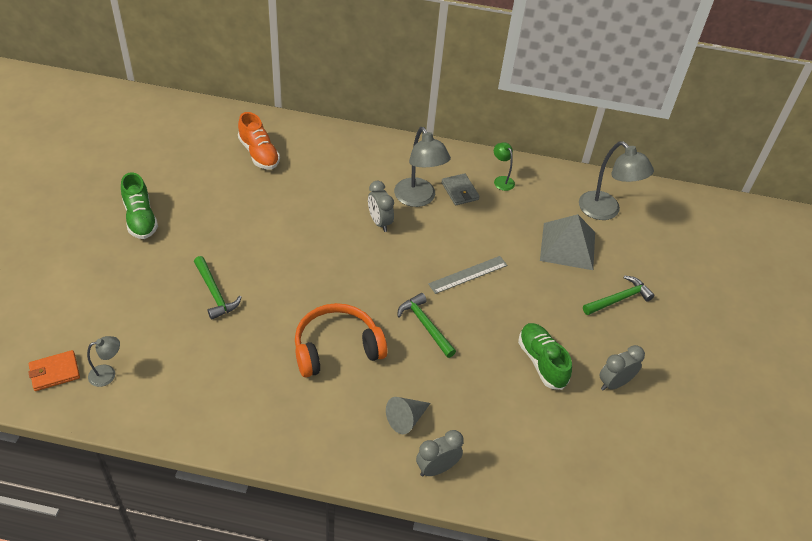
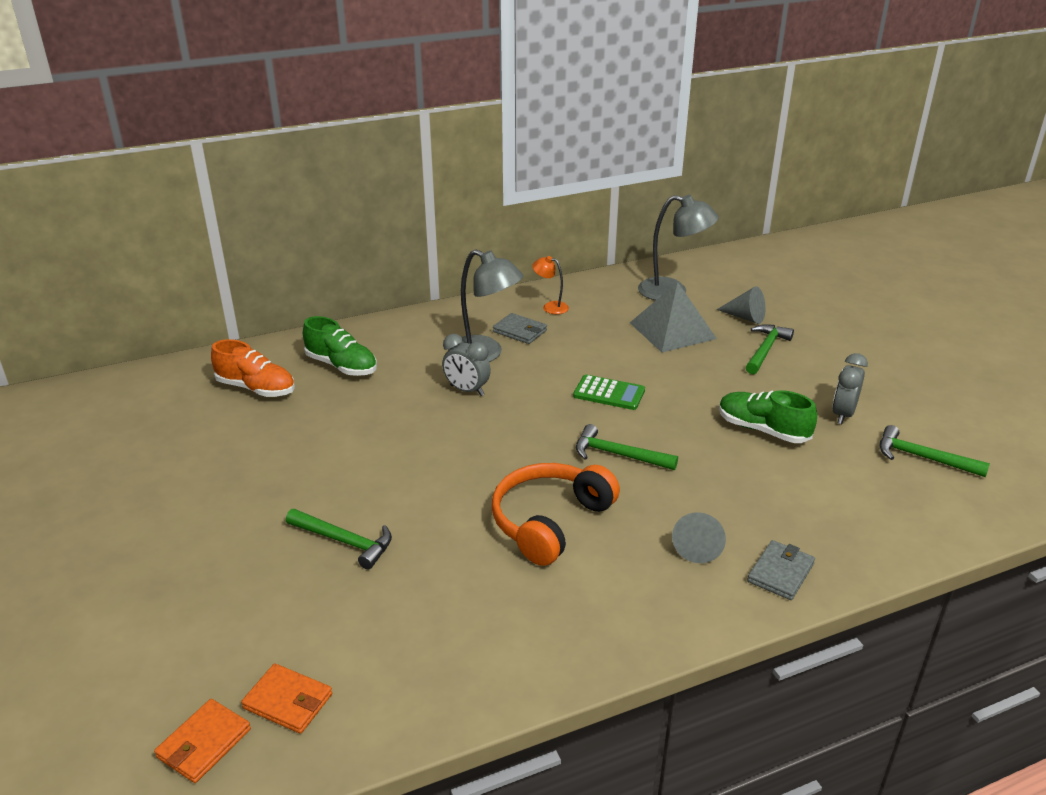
camera: 30 degrees left, 15 degrees down
grey lamp [87,336,120,387] -> orange wallet [241,664,332,734]
green shoe [121,172,158,239] -> green shoe moved to [303,316,377,376]
grey clock [416,430,464,477] -> grey wallet [747,540,815,600]
grey ruler [428,256,507,294] -> green calculator [573,375,645,410]
green lamp [494,142,515,191] -> orange lamp [532,256,569,314]
none -> grey cone [717,286,766,324]
none -> green hammer [880,425,990,477]

